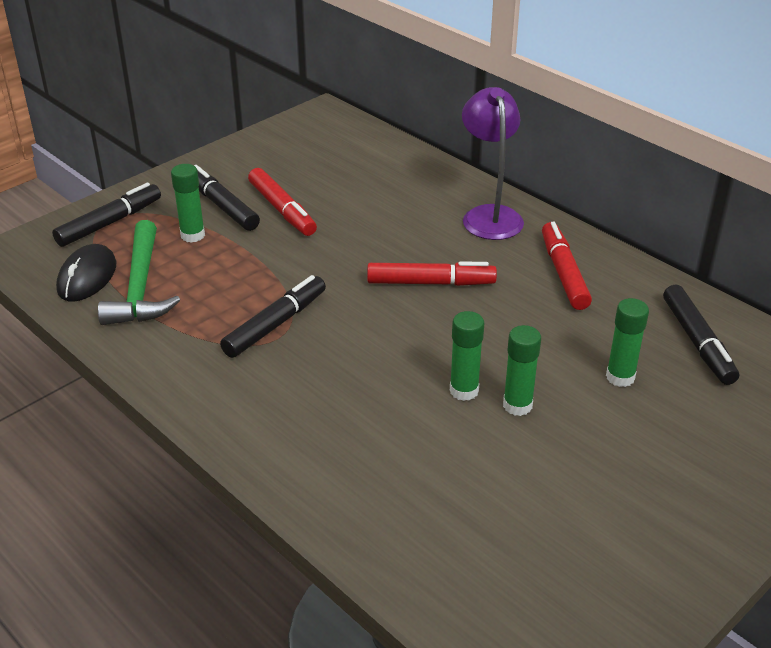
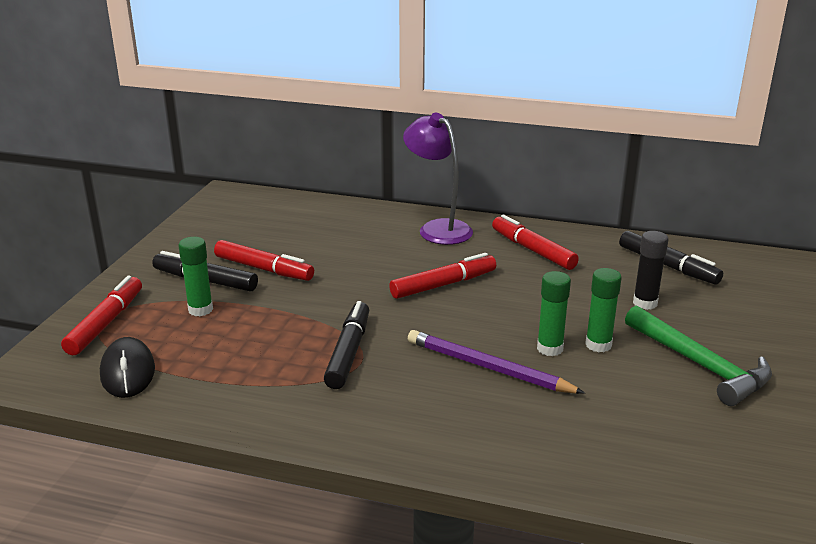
camera: 30 degrees left, 10 degrees down
black marker [52,182,161,247] -> red marker [61,276,142,355]
green hammer [98,220,180,325] -> green hammer moved to [625,305,772,406]
green glue stick [606,298,649,387] -> black glue stick [633,231,669,310]
none -> purple pencil [408,330,585,394]

